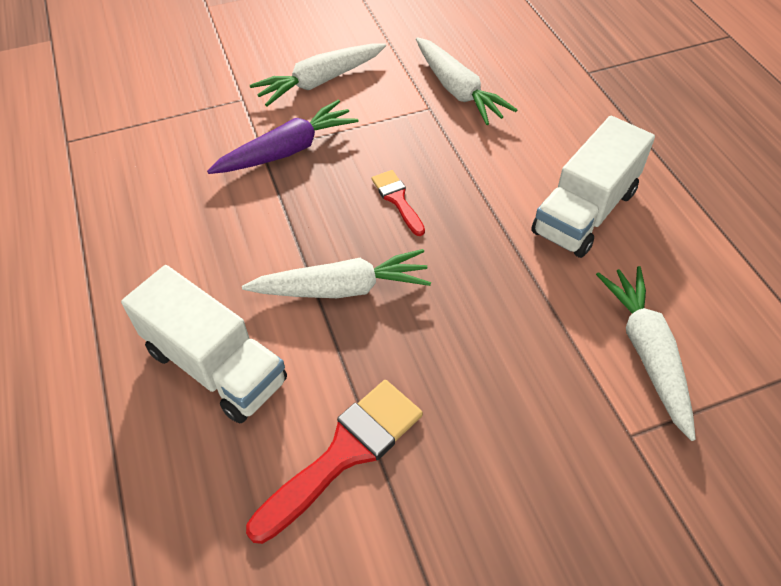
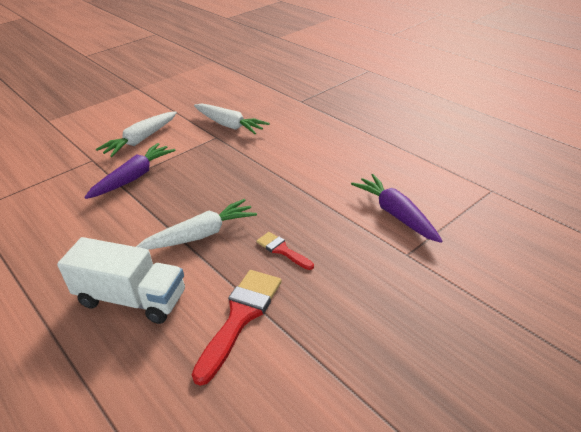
camera: 20 degrees left, 15 degrees down
red brush [371,170,425,236] -> red brush moved to [256,232,314,270]
white truck [531,116,655,258] -> none
white carrot [596,266,696,441] -> purple carrot [351,174,442,243]

